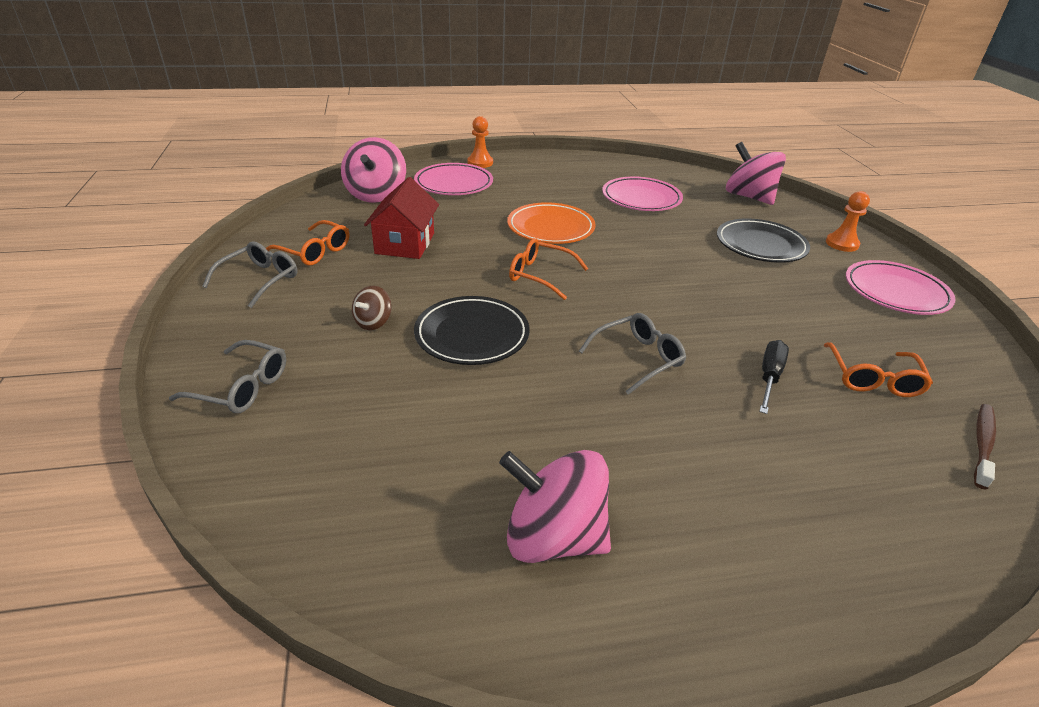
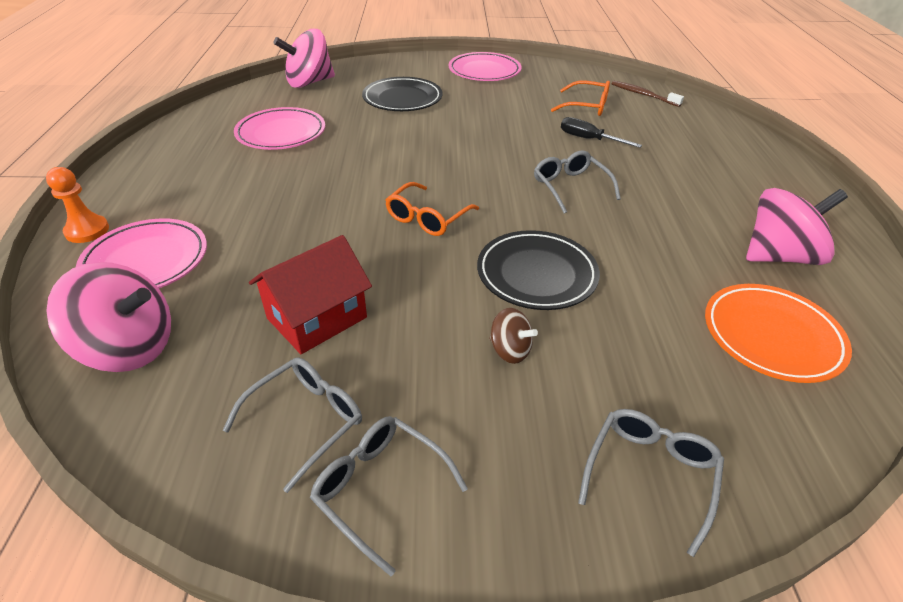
camera: 80 degrees left, 5 degrees up
orange glasses [266,220,349,265] -> grey glasses [223,357,362,493]
red house [364,177,439,259] -> red house turned 60 degrees counterclockwise [249,235,372,354]
pink spinning top [499,450,611,563] -> pink spinning top turned 135 degrees counterclockwise [746,188,848,265]
orange plate [507,202,596,244] -> orange plate moved to [705,284,852,383]
orange pawn [826,191,870,252] -> none

